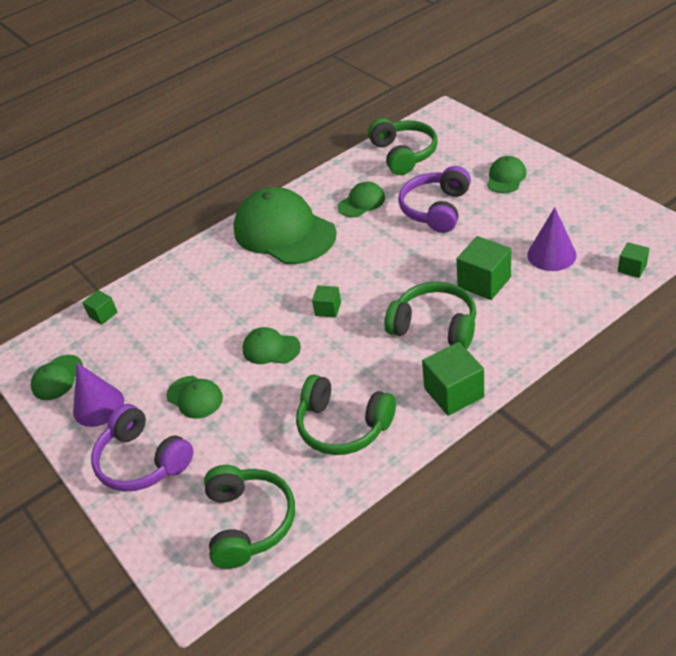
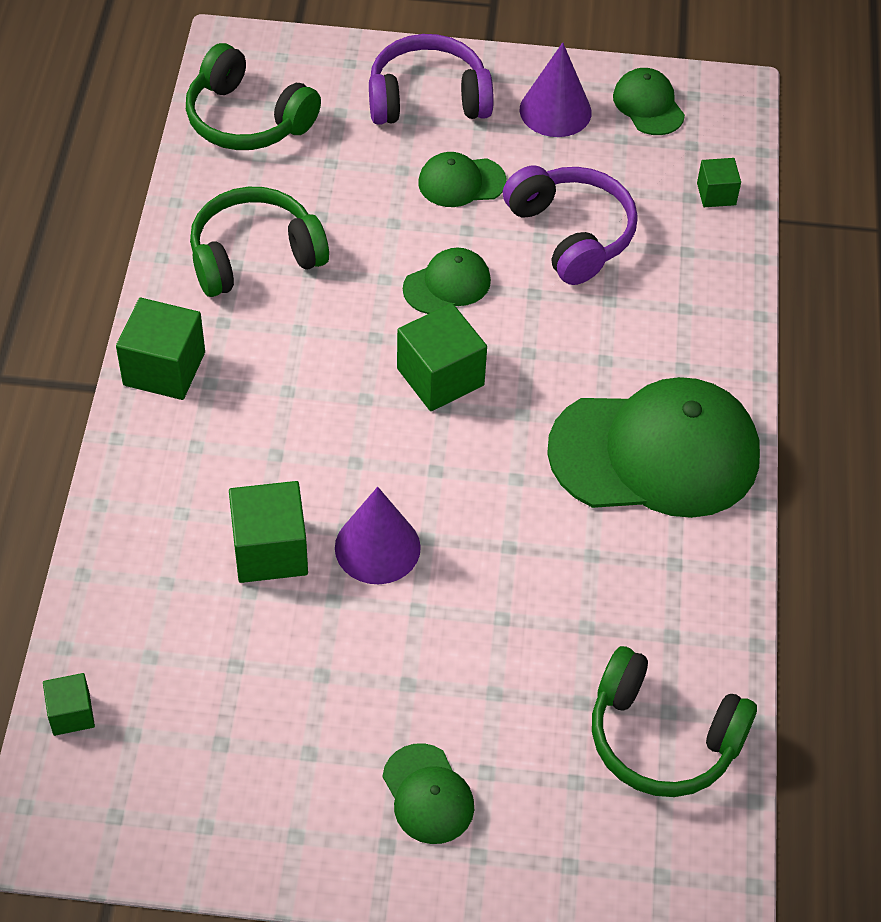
camera: 125 degrees right, 10 degrees up
green cube [312,285,341,318] -> green cube [397,303,487,411], size x1.77
green cap [338,182,385,217] -> none
green headphones [384,281,476,349] -> none
purple headphones [398,166,471,233] -> purple headphones moved to [503,165,638,285]
purple cone [527,207,576,271] -> purple cone moved to [335,487,421,584]

